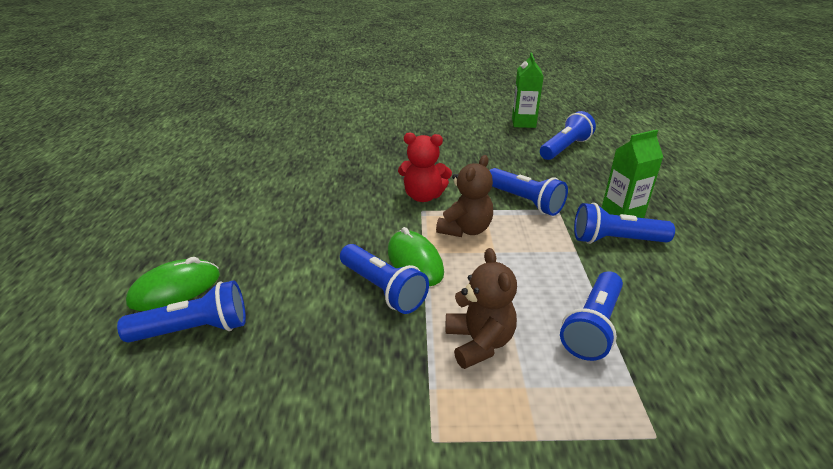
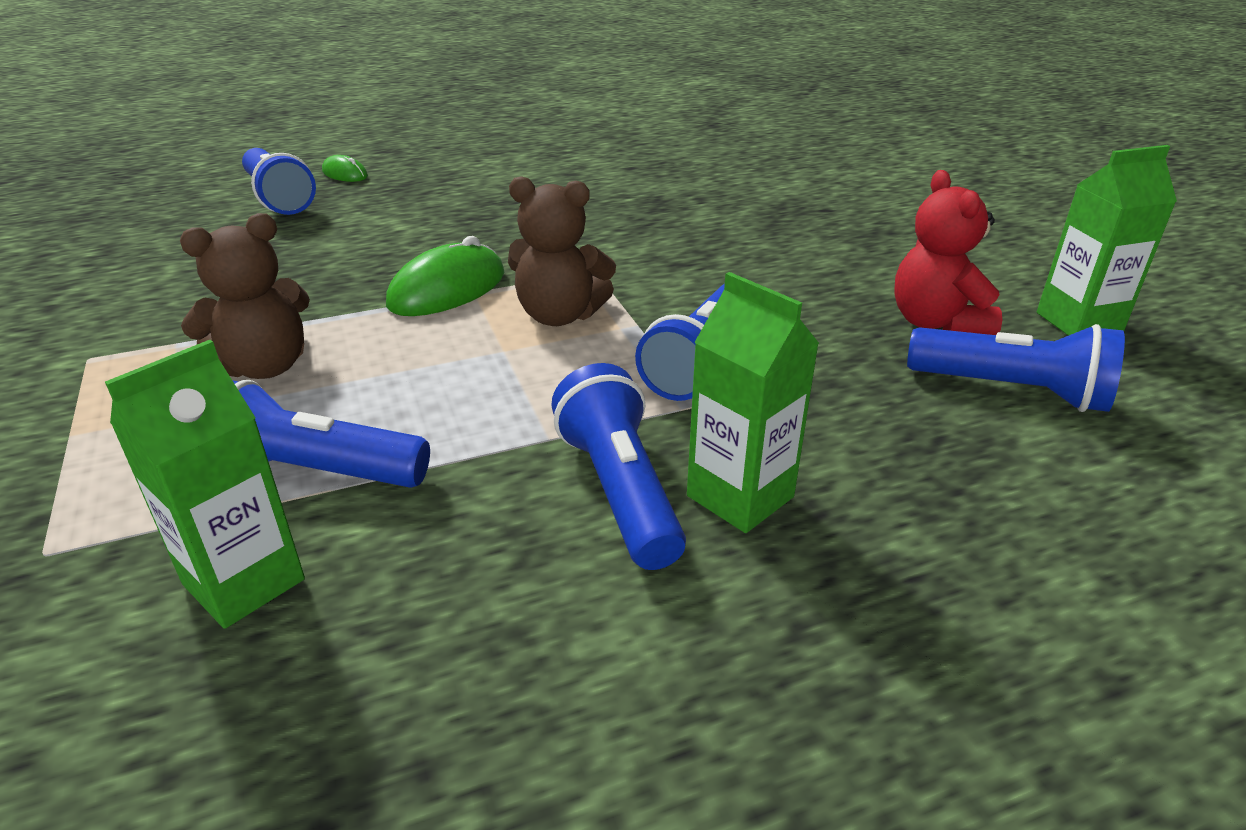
camera: 70 degrees right, 0 degrees up
green mouse [126,257,220,311] -> green mouse [322,155,368,182], size x0.55
blue flashlight [340,244,429,314] -> none
red teddy bear [398,132,452,202] -> red teddy bear moved to [894,170,1002,335]
none -> green carton [105,340,305,629]

